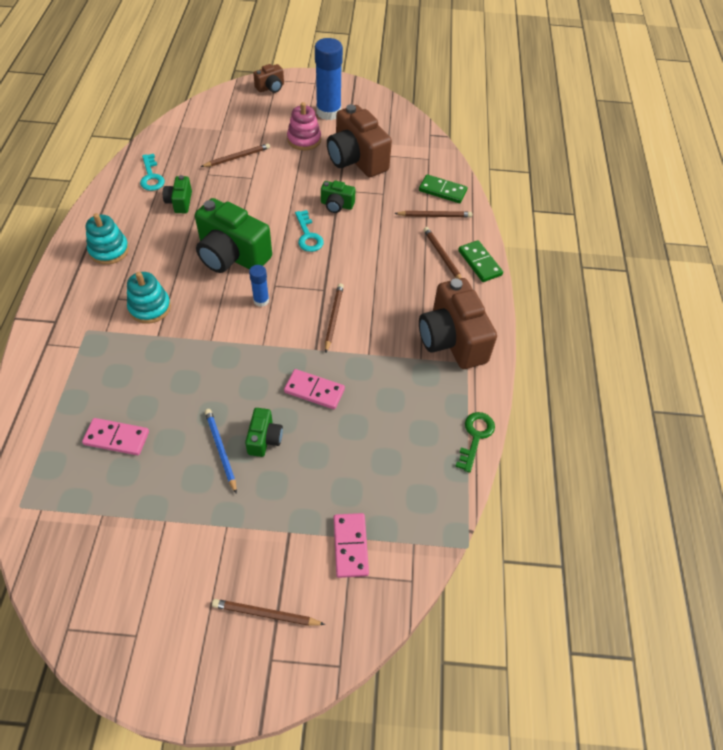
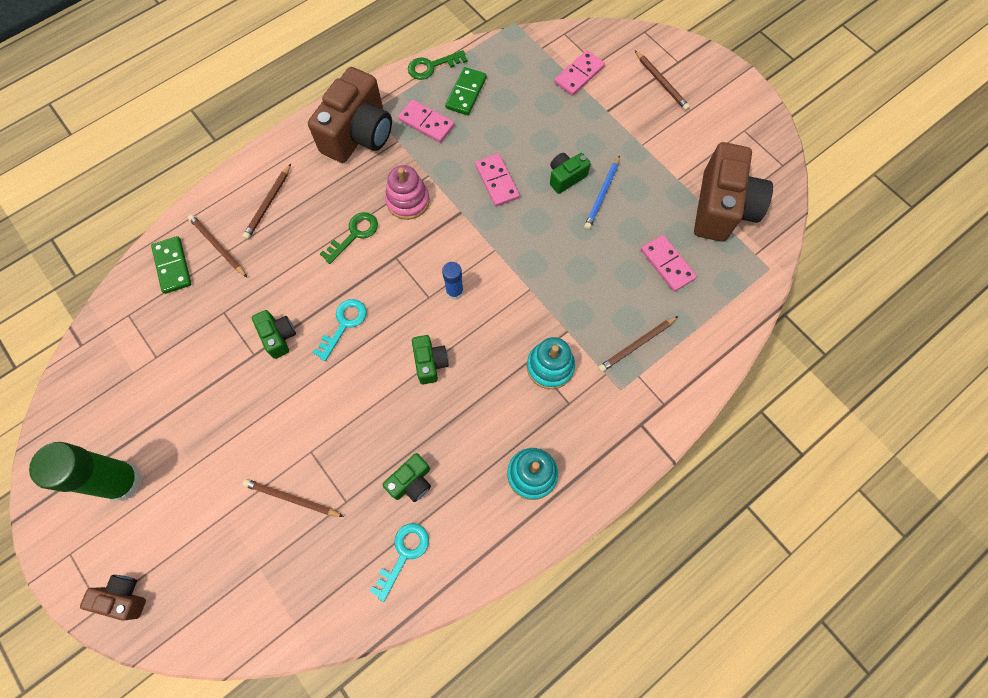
camera: 130 degrees left, 15 degrees up
green camera [195,198,272,273] -> green camera [412,335,449,384], size x0.49
pink stacking toy [287,102,321,151] -> pink stacking toy moved to [385,165,430,220]
blue glue stick [315,38,343,120] -> green glue stick [29,442,143,501]
brown pencil [325,283,344,352] -> brown pencil moved to [598,316,678,372]
brown camera [327,104,392,177] -> brown camera moved to [694,142,773,242]
green domino [458,240,503,282] -> green domino moved to [445,67,487,115]
none -> green key [320,212,378,264]
none -> pink domino [398,100,454,143]

